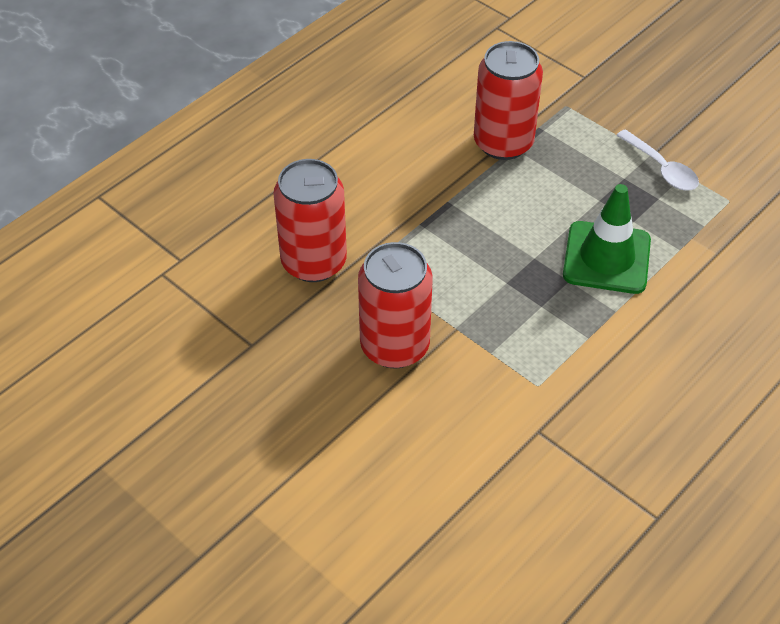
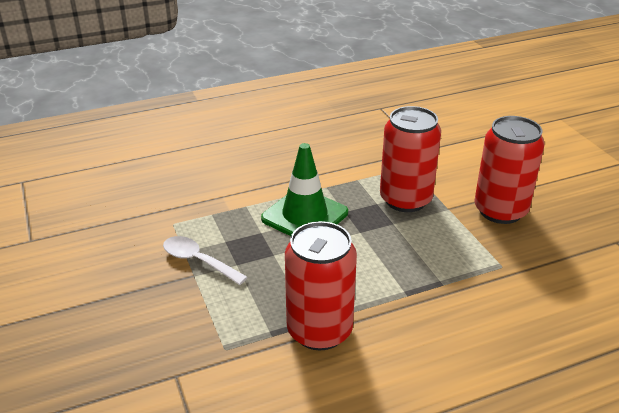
camera: 155 degrees left, 15 degrees down
red can [274,159,347,282] -> red can moved to [380,106,441,212]
white spoon [616,129,699,190] -> white spoon turned 45 degrees counterclockwise [163,236,248,285]

